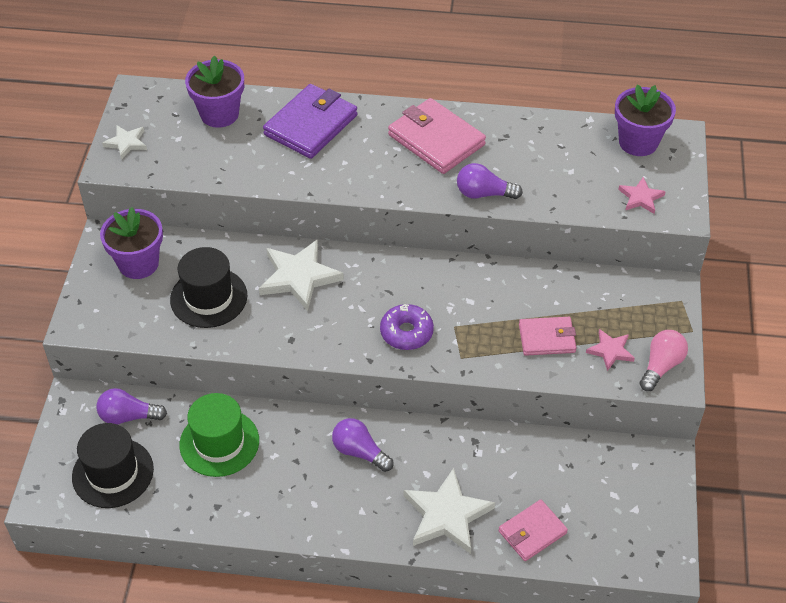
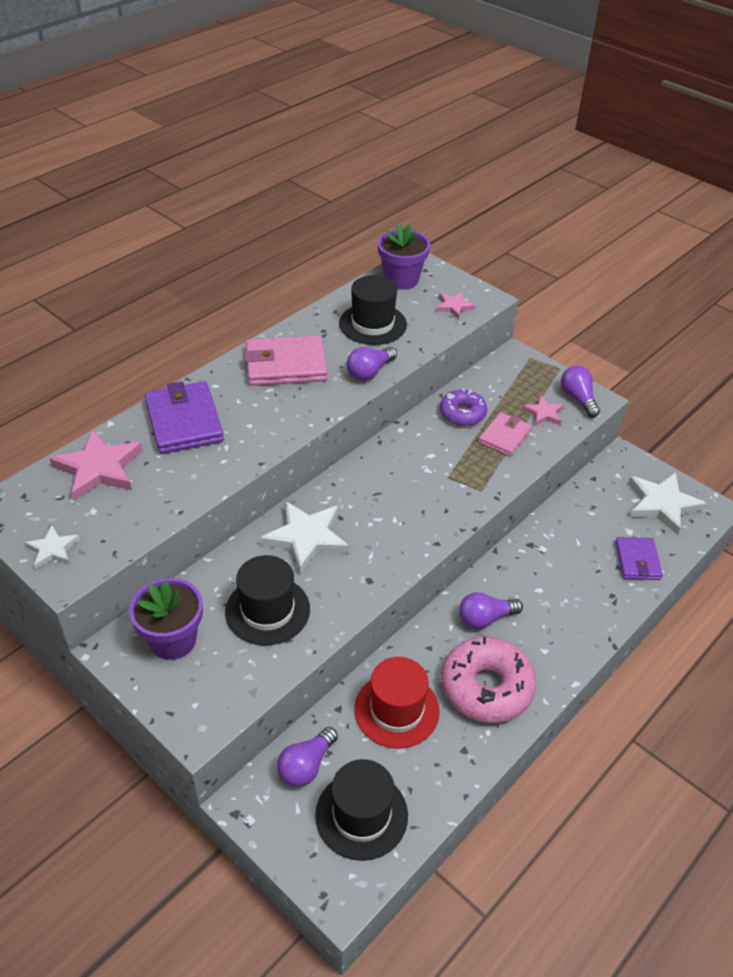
camera: 55 degrees left, 5 degrees down
green hat [179,393,259,477] -> red hat [354,657,440,748]
purple flower pot [185,56,244,128] -> pink star [49,429,143,500]
purple donut [380,304,434,350] -> purple donut moved to [440,389,487,426]
white star [404,468,495,554] -> white star moved to [628,472,707,535]
pink wallet [498,500,568,561] -> purple wallet [615,537,663,580]
pink light bulb [639,330,688,391] -> purple light bulb [561,366,600,417]
none -> black hat [339,275,407,345]
none -> pink donut [441,637,536,723]

